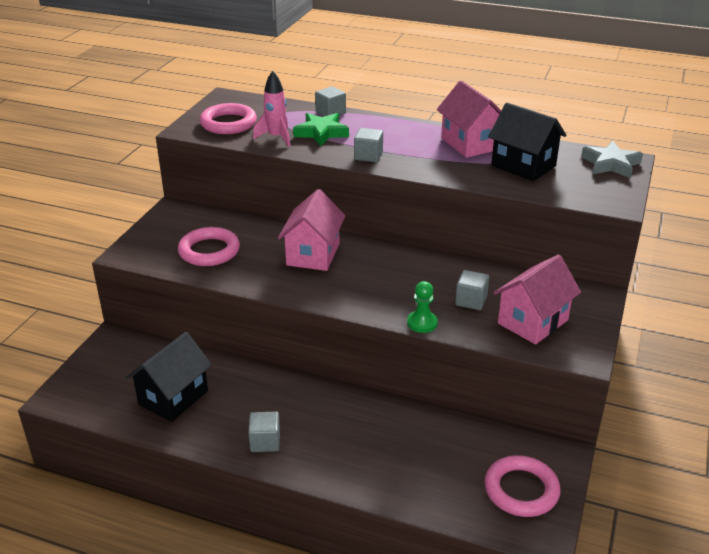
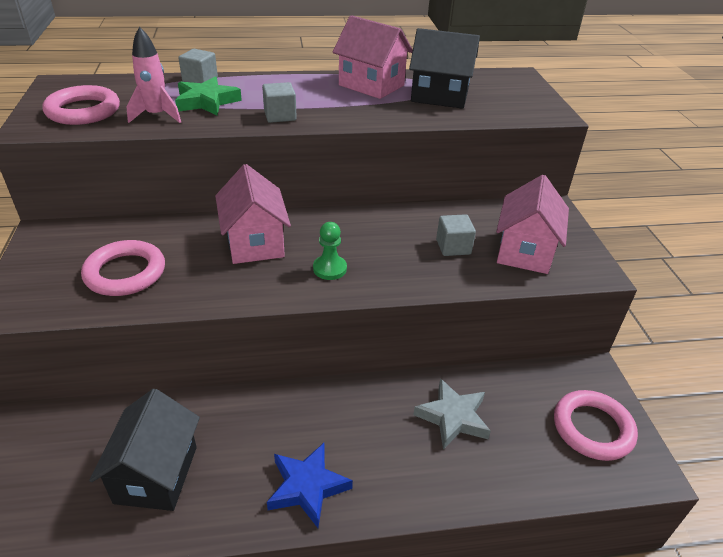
camera: 30 degrees left, 5 degrees up
grey cube [248,412,280,452] -> blue star [267,443,353,528]
green pawn [407,281,438,333] -> green pawn moved to [313,222,347,280]
grey star [581,141,643,178] -> grey star moved to [413,378,491,449]

